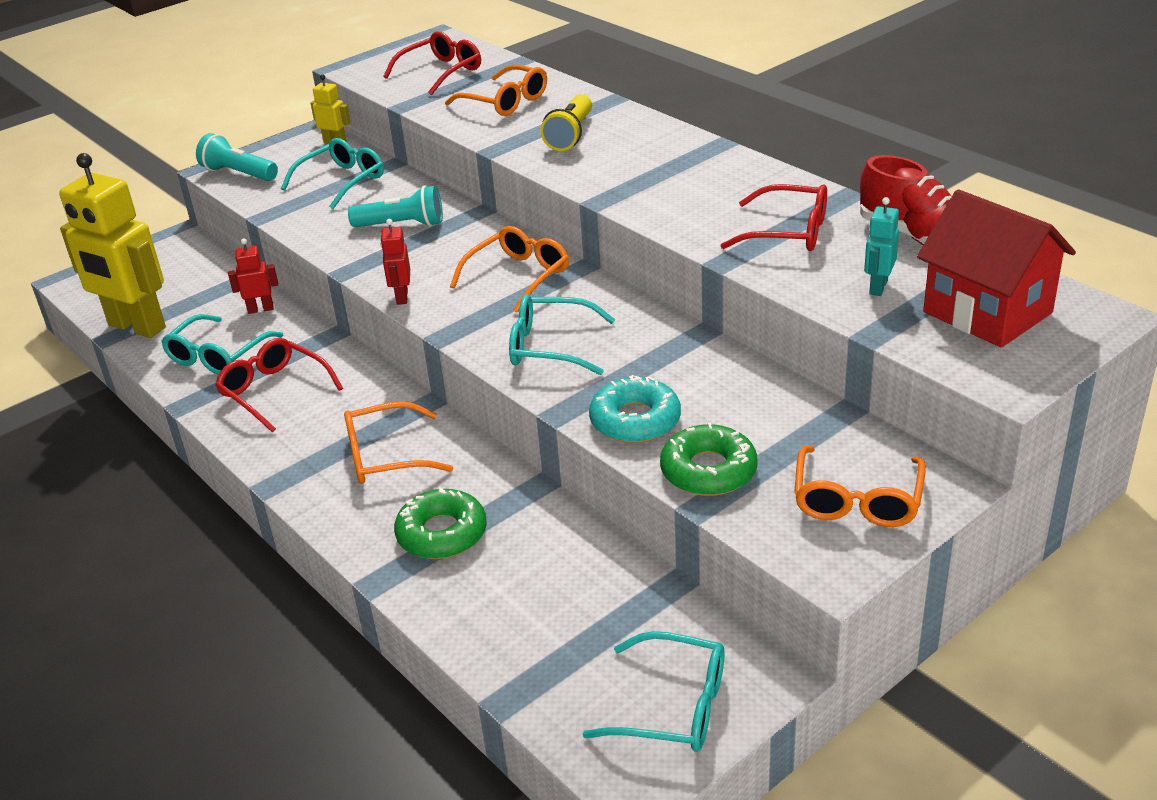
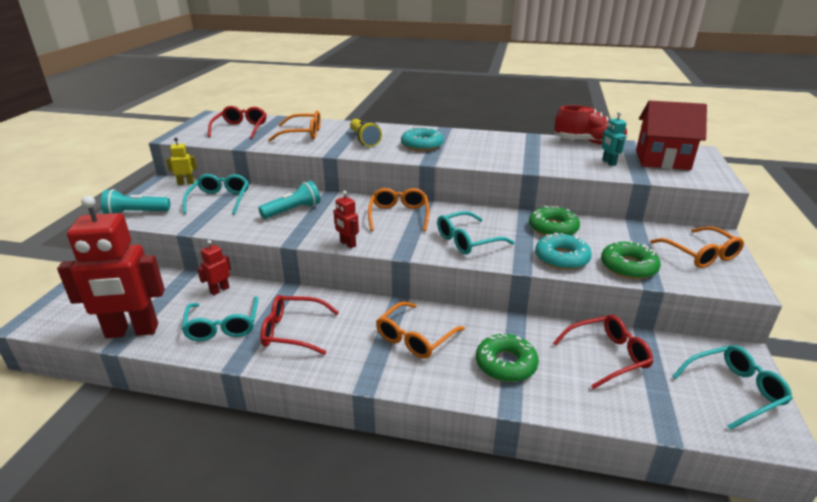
camera: 40 degrees left, 5 degrees down
yellow robot [59,153,166,338] -> red robot [57,196,165,338]
red glasses [720,184,827,251] -> red glasses moved to [553,315,653,389]
none -> turquoise donut [401,127,444,151]
none -> green donut [529,206,580,236]

